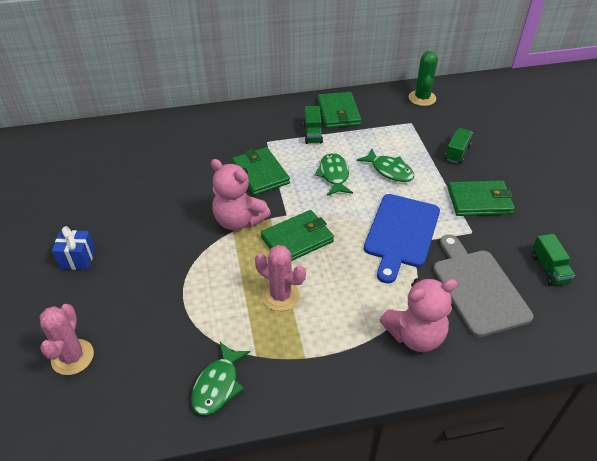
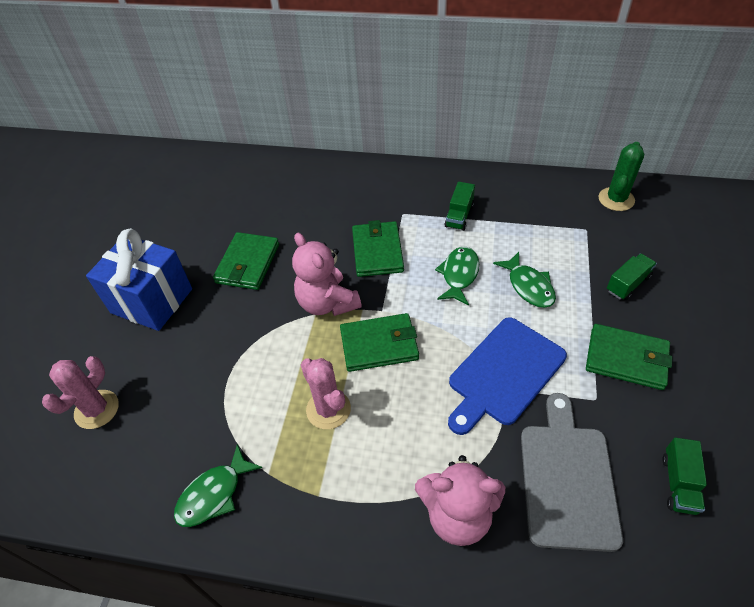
camera: 25 degrees right, 5 degrees up
blue gift [52,226,95,270] -> blue gift [86,228,192,331], size x1.98
green wallet [318,92,361,128] -> green wallet moved to [213,232,279,290]

